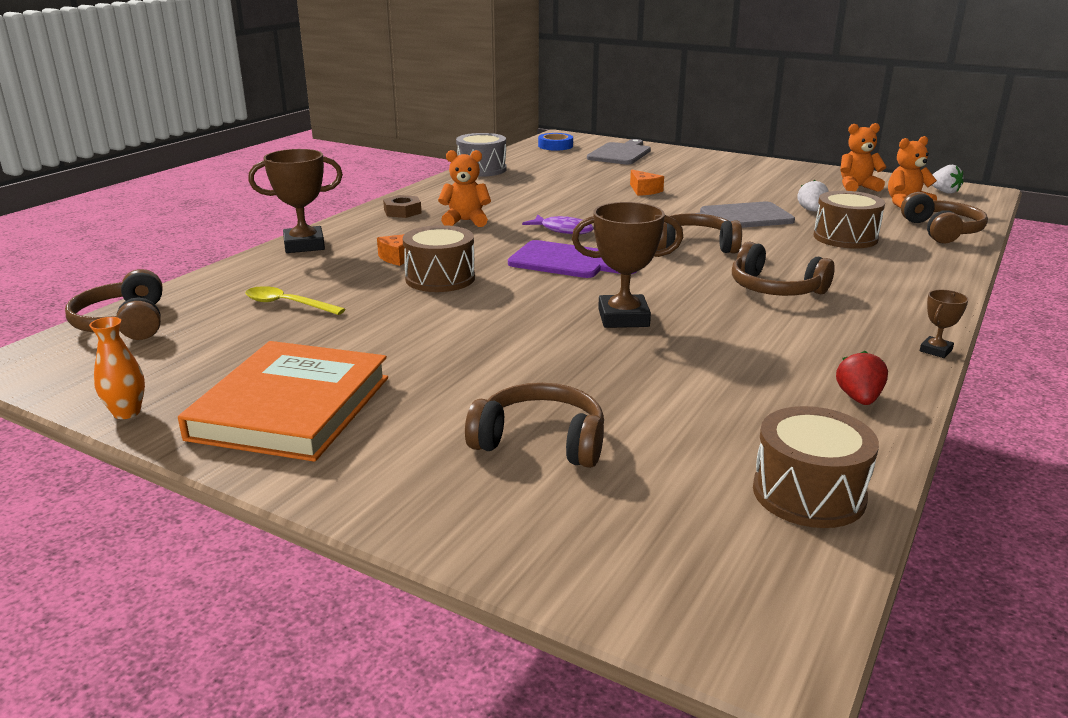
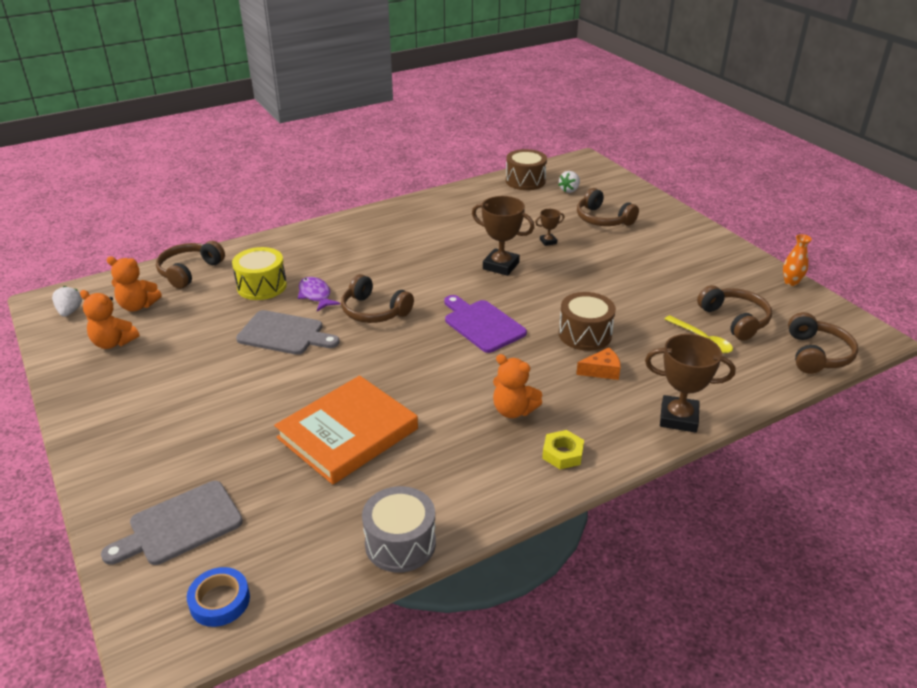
camera: 150 degrees left, 10 degrees up
orange book [178,341,388,462] -> orange book moved to [274,376,418,485]
brown nut [383,195,422,218] -> yellow nut [542,430,584,469]
purple fish [522,214,594,234] -> purple fish moved to [298,277,341,311]
orange cheese [630,169,664,196] -> none
brown headphones [732,241,835,296] -> brown headphones moved to [697,285,772,341]
white strawberry [797,180,829,212] -> white strawberry moved to [559,171,580,193]
brown drum [813,191,885,248] -> yellow drum [232,247,287,300]
red strawberry [836,351,888,405] -> none
brown trophy [920,290,969,358] -> brown trophy moved to [535,209,565,246]

